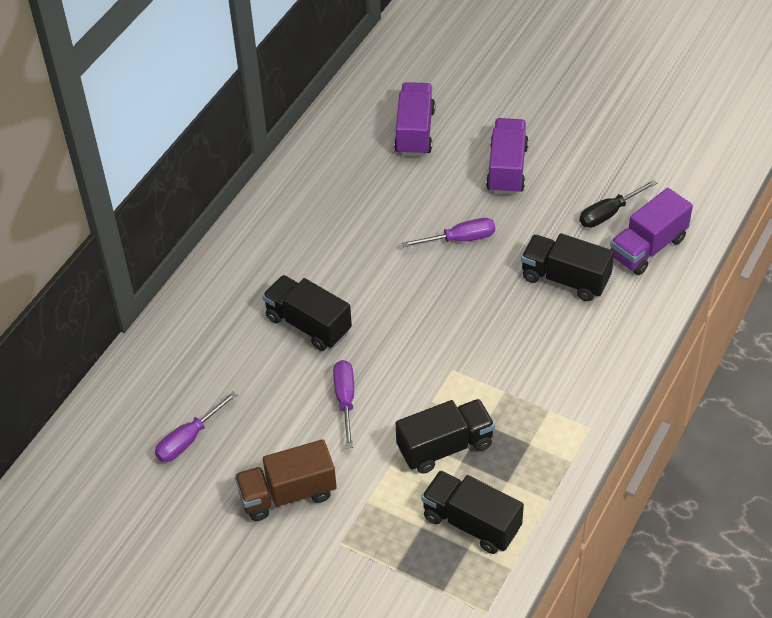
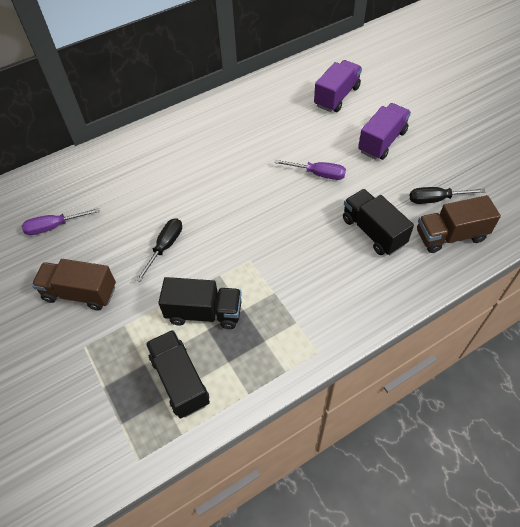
camera: 30 degrees right, 5 degrees up
black truck [262,275,352,351] -> none
purple screwdriver [333,360,354,448] -> black screwdriver [136,218,182,282]
purple truck [610,188,693,275] -> brown truck [417,195,501,253]

